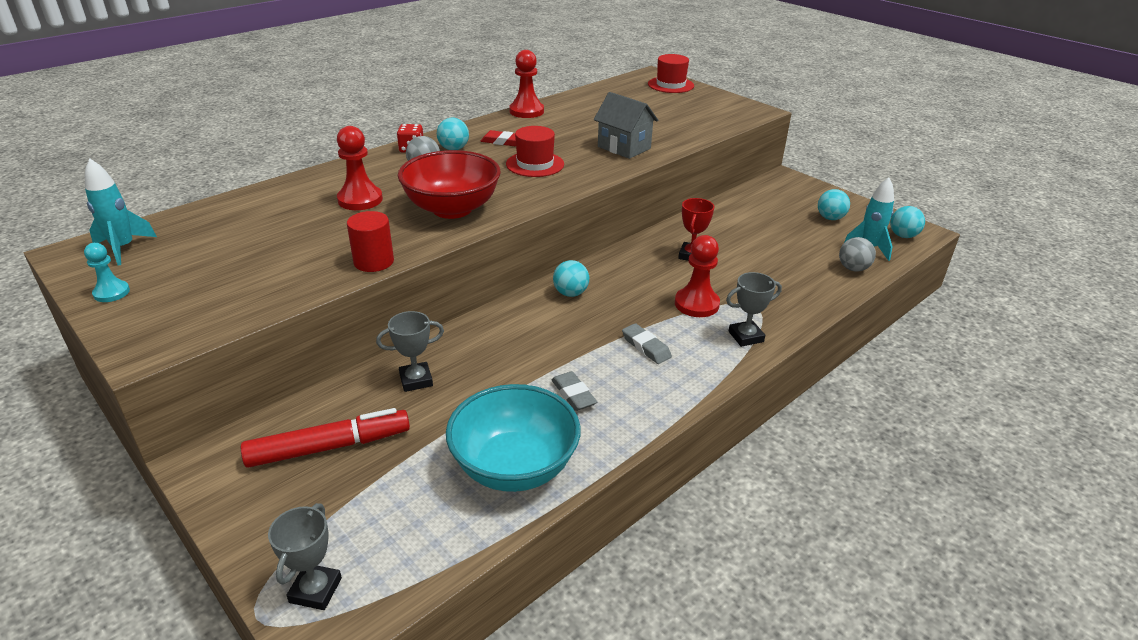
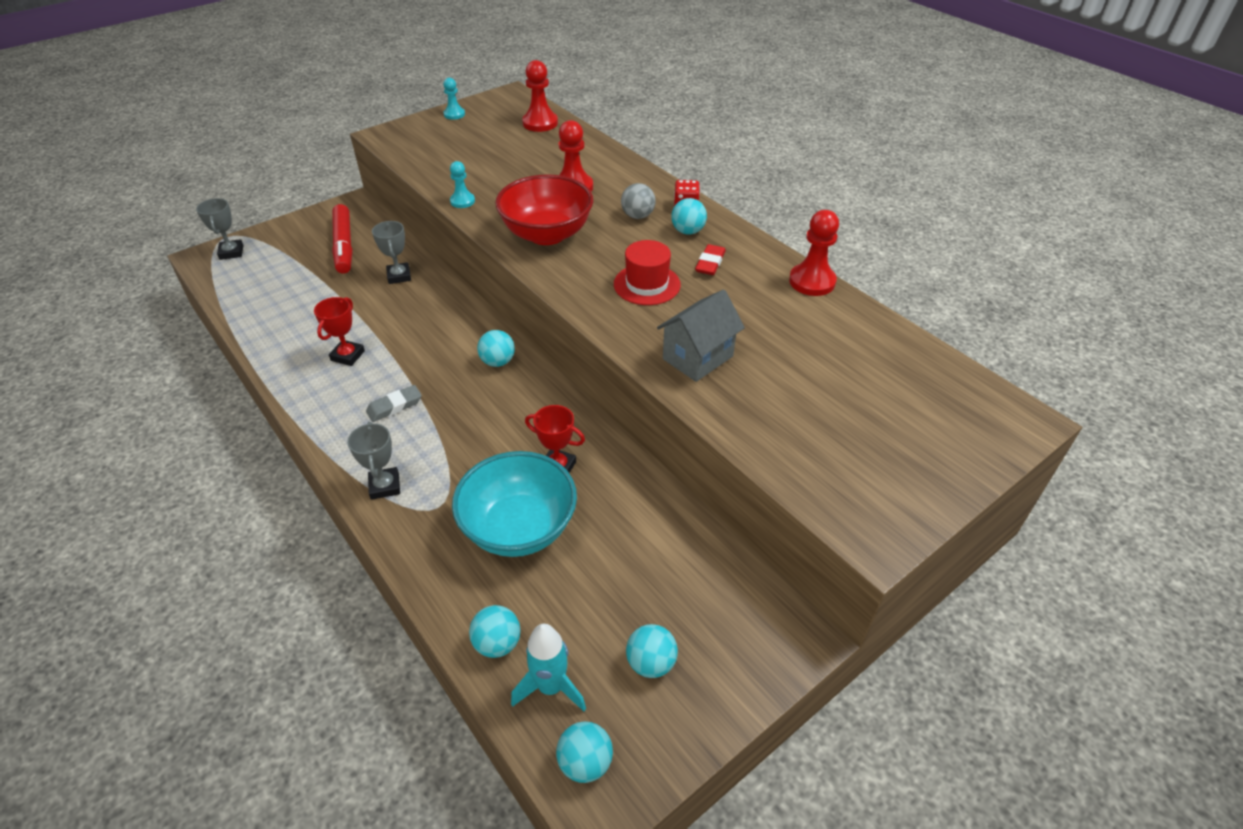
camera: 95 degrees right, 10 degrees up
turquoise rocket [85,159,157,266] -> none
grey trophy [268,503,342,610] -> grey trophy turned 60 degrees clockwise [196,198,243,260]
red cylinder [347,211,394,272] -> turquoise pawn [450,161,475,208]
turquoise bowl [446,384,581,492] -> turquoise bowl moved to [452,451,577,557]
grey eraser [551,371,597,411] -> red trophy [314,297,365,366]
red hat [648,54,694,93] -> none
red pawn [675,235,720,317] -> red pawn moved to [522,60,558,132]
grey ball [839,237,876,272] -> turquoise ball [469,605,521,658]

